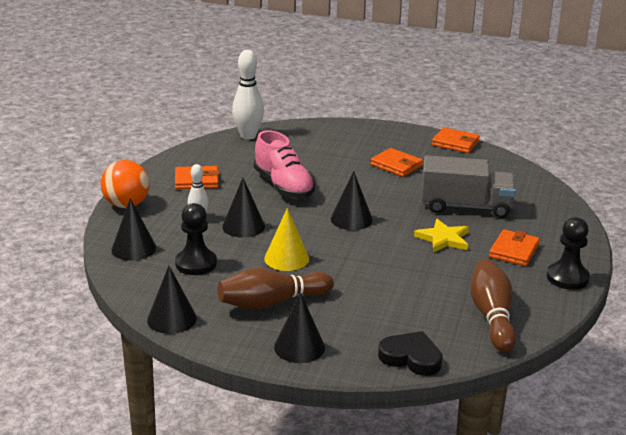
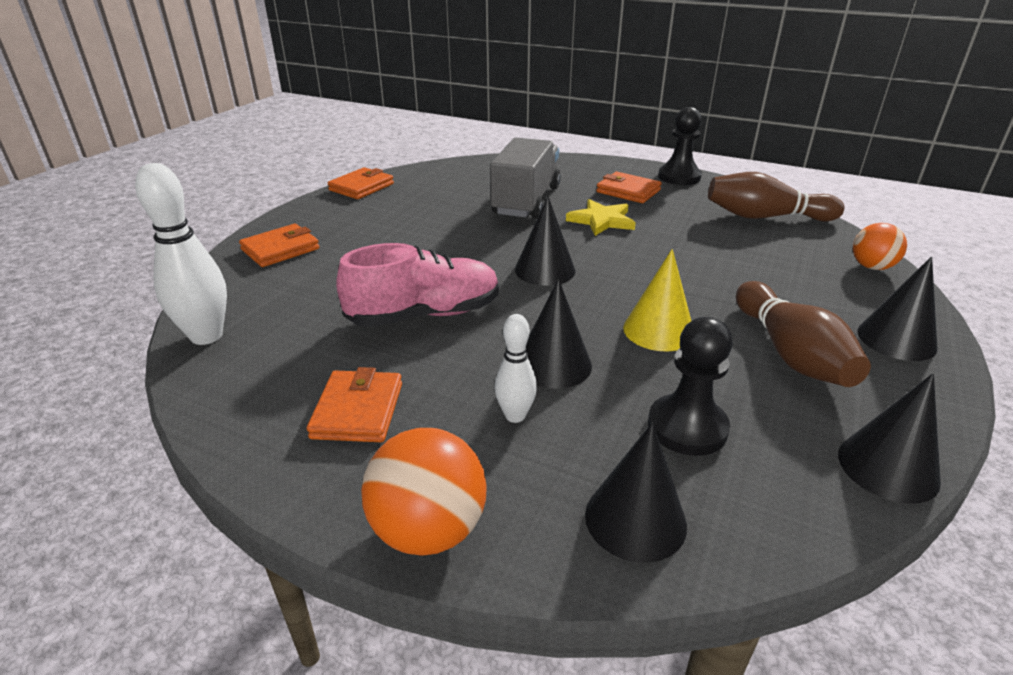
camera: 80 degrees left, 5 degrees up
orange wallet [371,148,423,177] -> orange wallet moved to [239,224,319,267]
black heart [378,331,443,376] -> orange ball [853,223,907,270]

